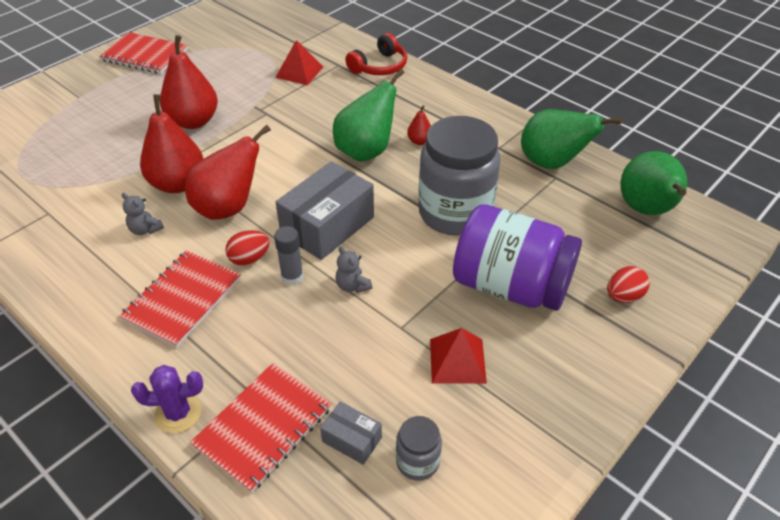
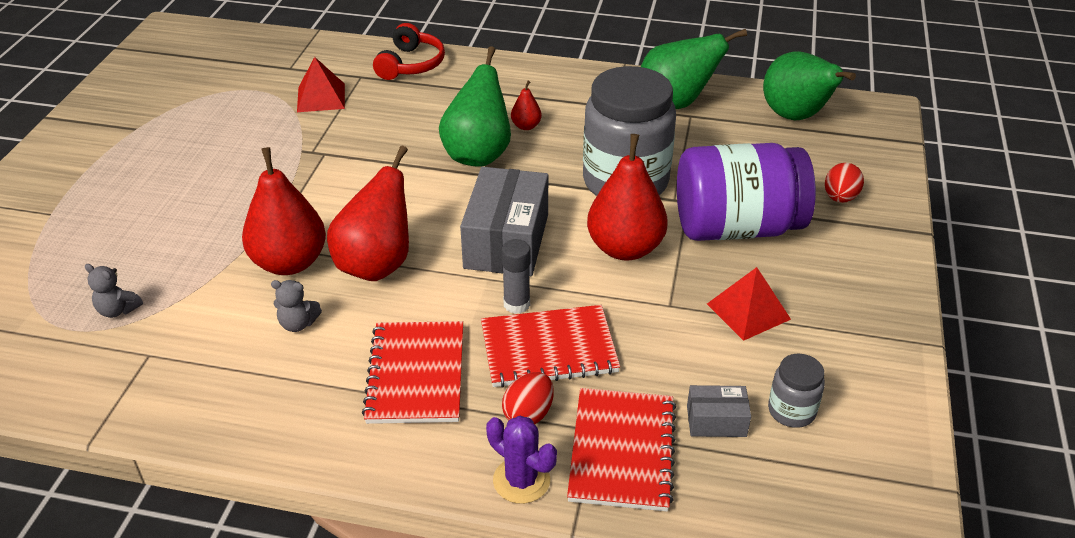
camera: 30 degrees left, 5 degrees down
red notebook [99,32,188,74] -> red notebook moved to [481,305,620,388]
purple cactus [131,365,203,433] -> purple cactus turned 75 degrees clockwise [486,416,557,504]
red pear [160,35,218,129] -> red pear moved to [587,134,668,260]
red egg [225,230,270,266] -> red egg moved to [502,372,554,424]
grey teddy bear [336,246,372,293] -> grey teddy bear moved to [85,264,143,318]

